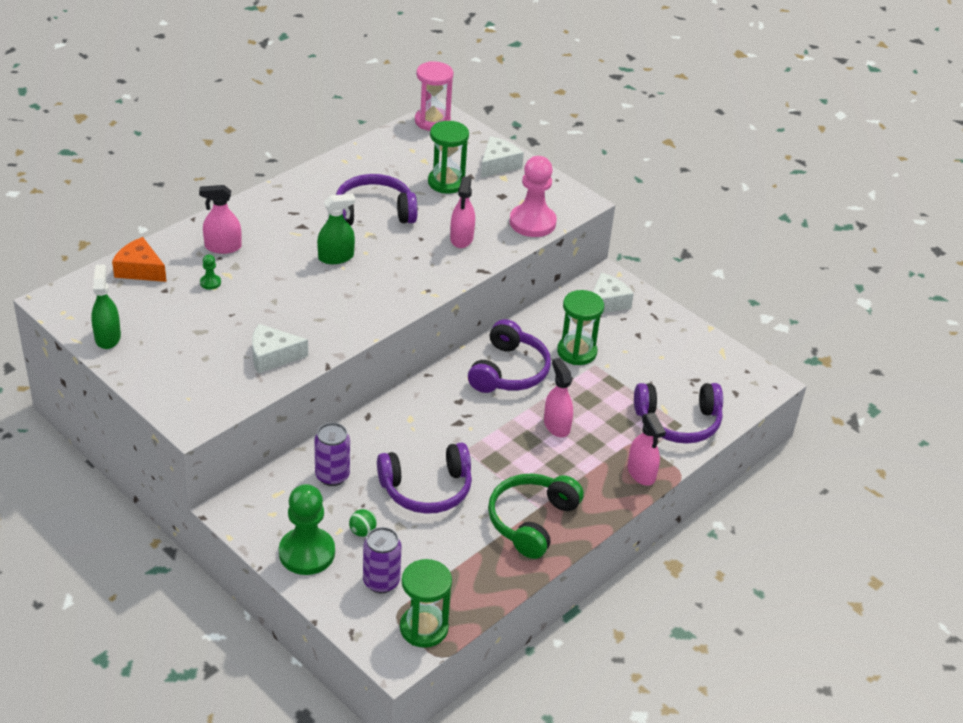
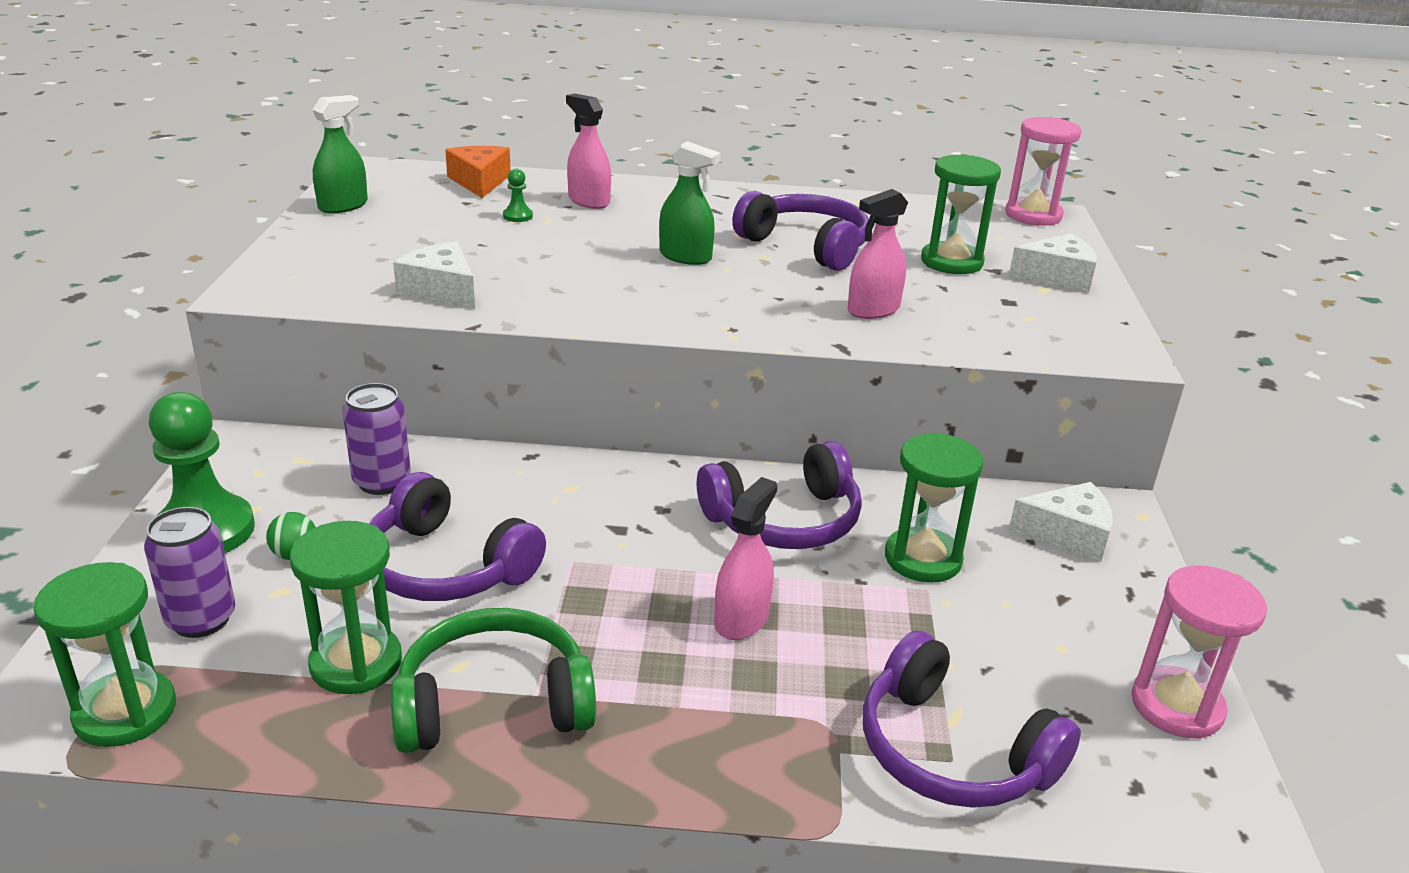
camera: 50 degrees right, 10 degrees down
pink pawn [510,156,557,237] -> none
pink spray bottle [628,412,666,486] -> none
none -> green hourglass [290,521,402,694]
none -> pink hourglass [1132,566,1267,739]

